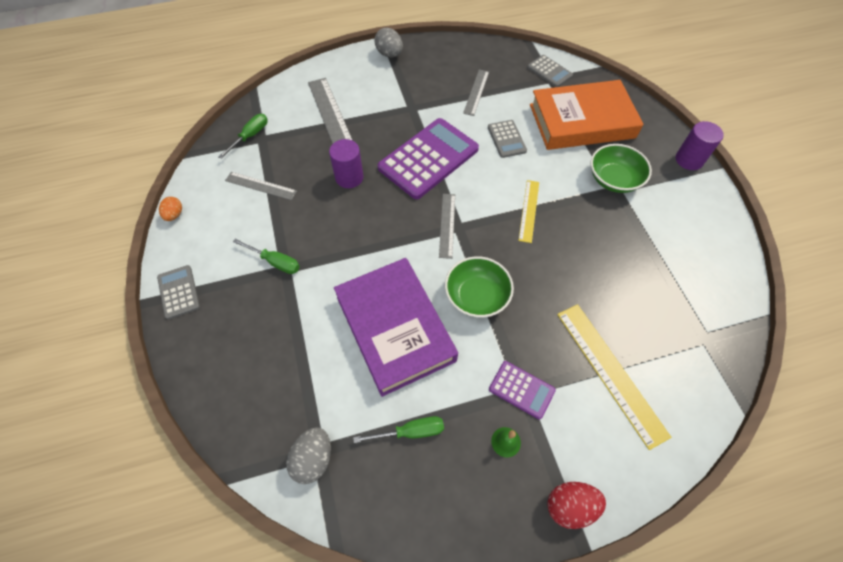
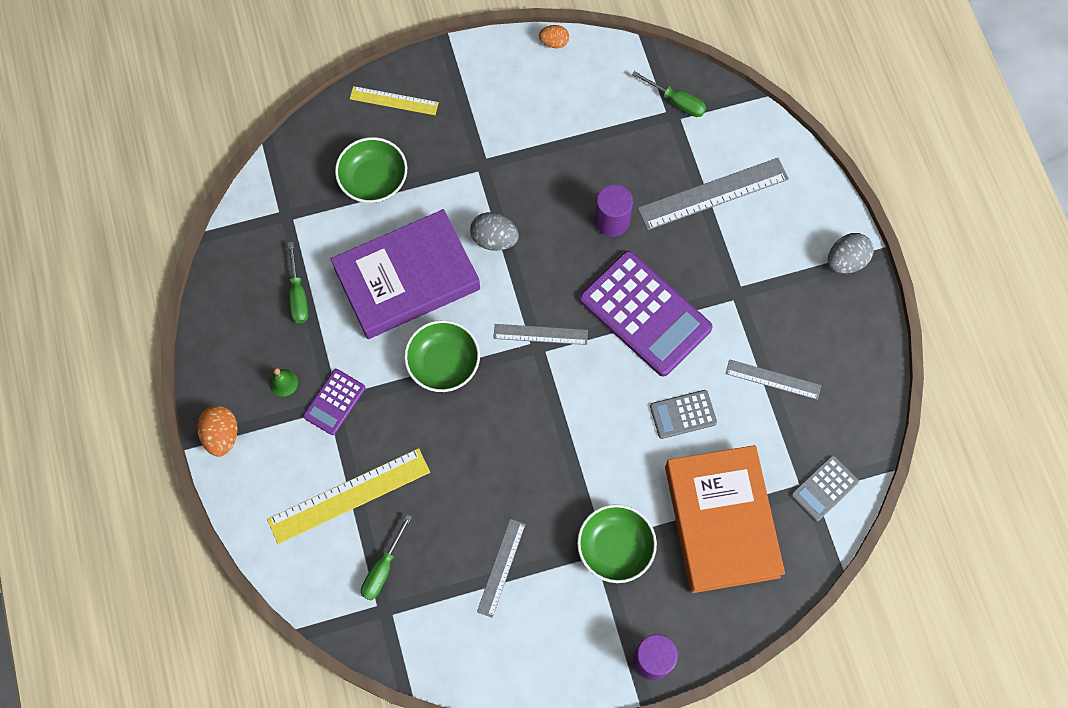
camera: 90 degrees right, 10 degrees up
grey calculator [157,265,200,319] -> none
grey ruler [225,172,297,200] -> grey ruler moved to [477,519,526,618]
green screwdriver [233,238,300,274] -> green screwdriver moved to [361,514,412,601]
grey egg [286,427,331,484] -> grey egg moved to [470,212,519,251]
yellow ruler [518,180,539,243] -> yellow ruler moved to [350,86,439,115]
red egg [547,482,606,529] -> orange egg [197,406,238,457]
none -> green bowl [335,137,407,203]

